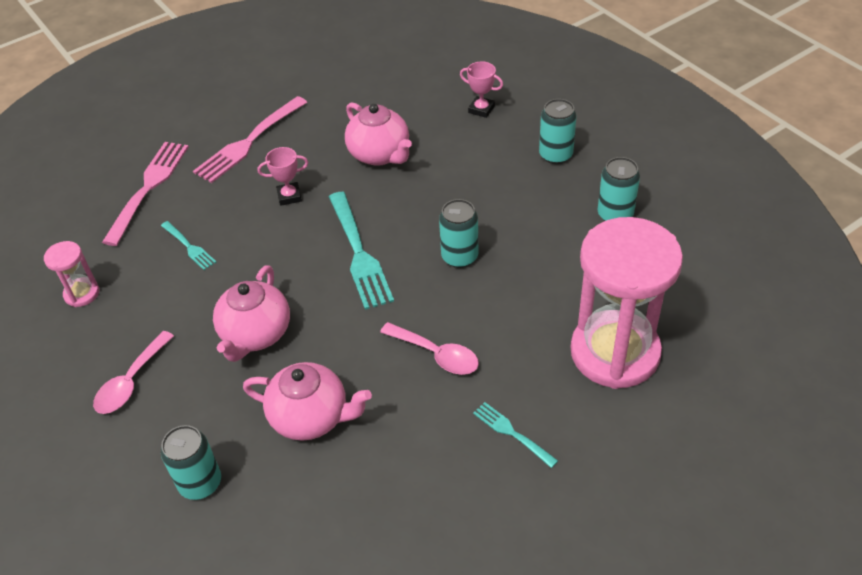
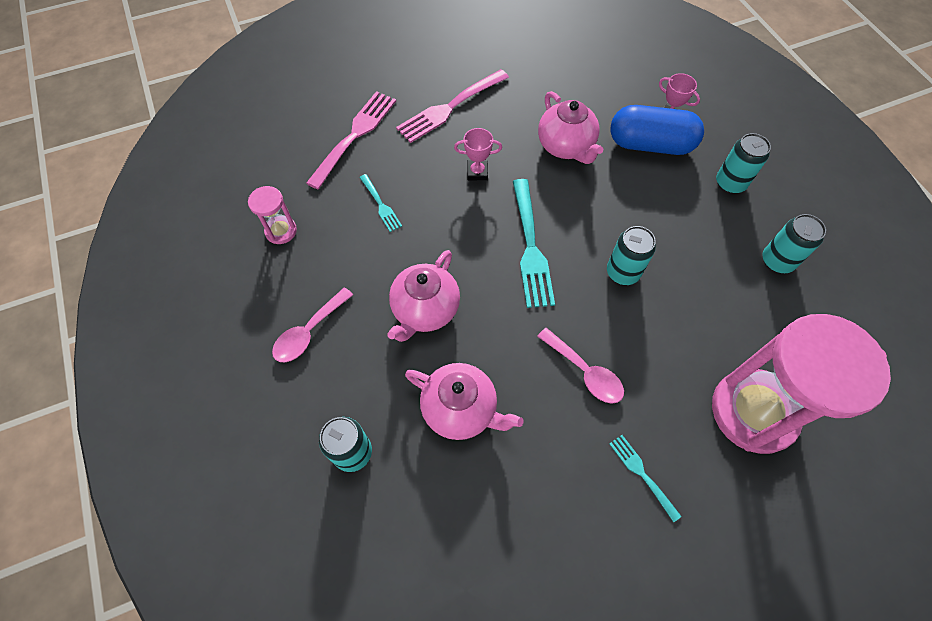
camera: 10 degrees right, 15 degrees up
none -> blue capsule [610,105,704,155]

